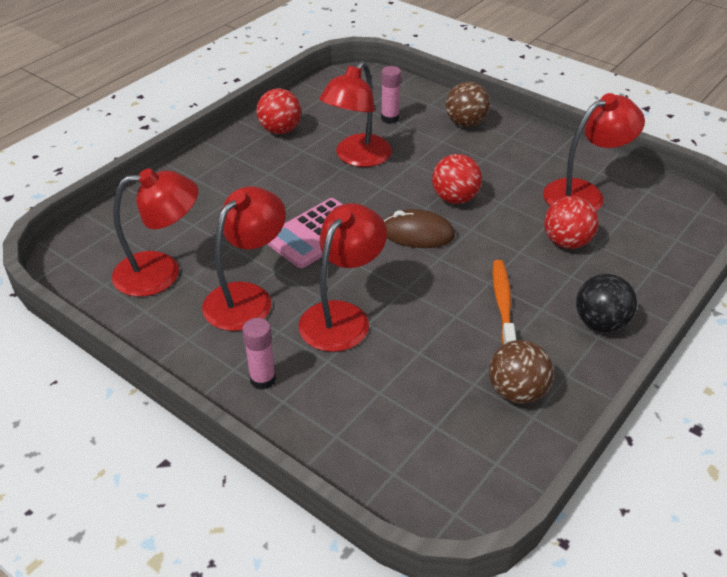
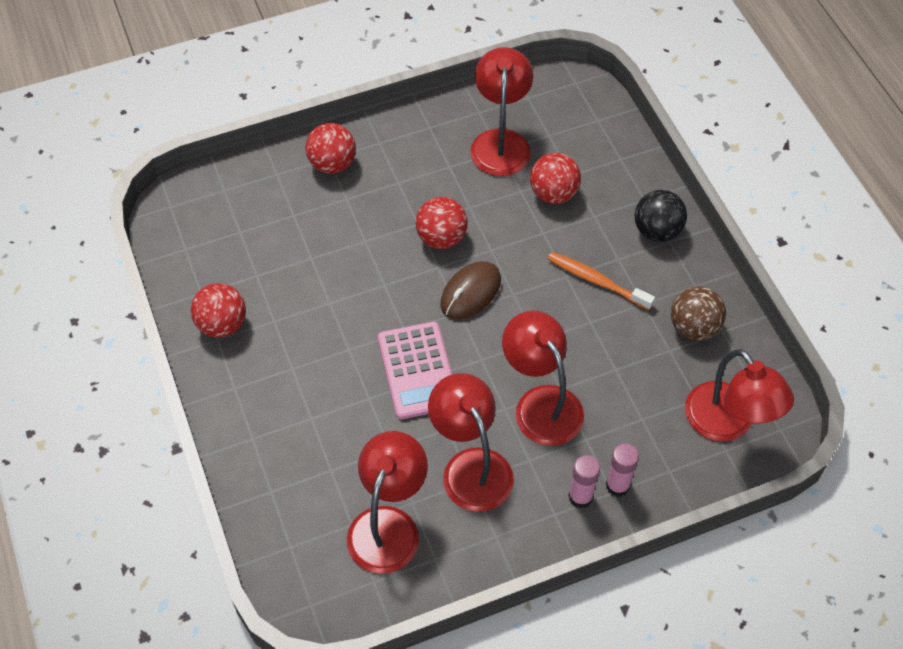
camera: 60 degrees left, 15 degrees up
red lamp [319,61,392,167] -> red lamp moved to [685,349,794,442]
pink glue stick [381,66,401,124] -> pink glue stick moved to [606,443,639,497]
brown ball [446,82,490,127] -> red ball [305,123,356,173]

